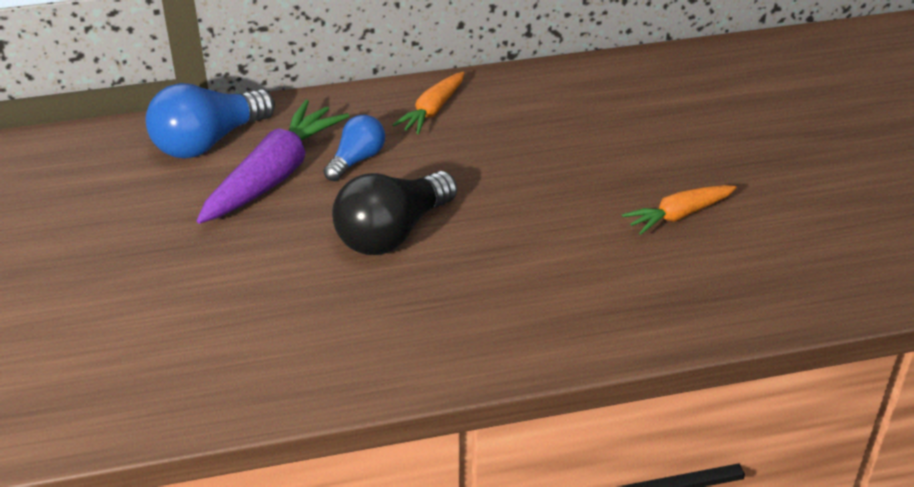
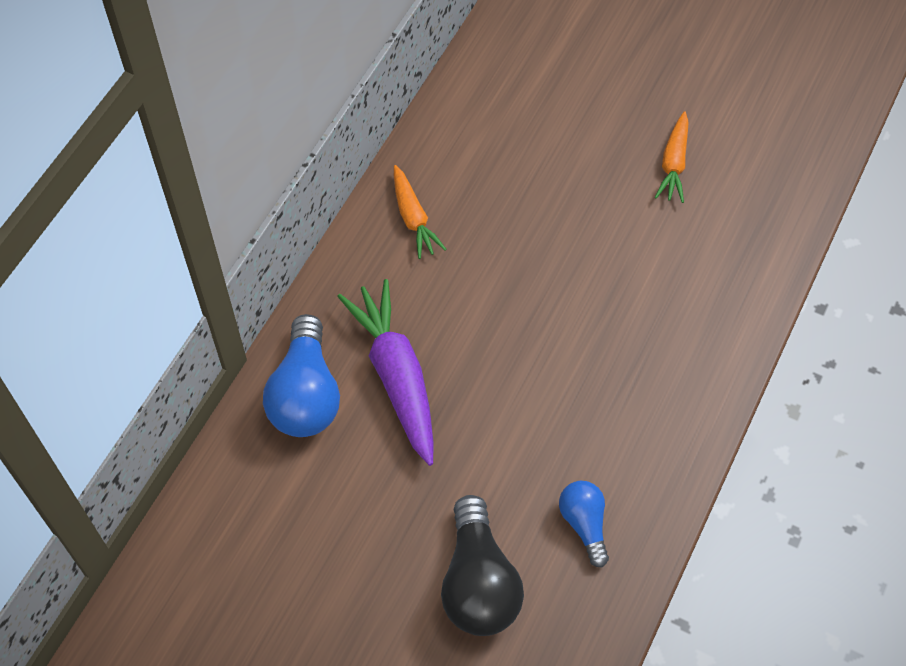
camera: 50 degrees left, 20 degrees up
blue light bulb [323,115,385,181] -> blue light bulb moved to [559,481,609,568]
black light bulb [332,171,457,255] -> black light bulb moved to [441,495,524,636]

